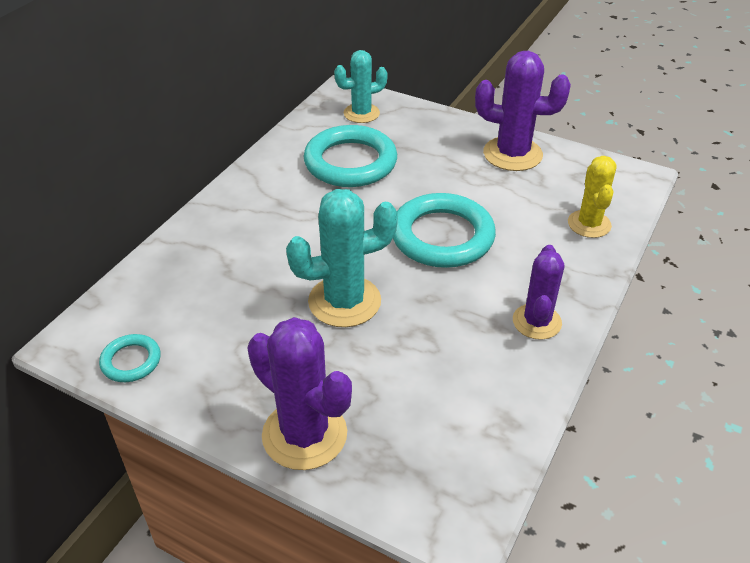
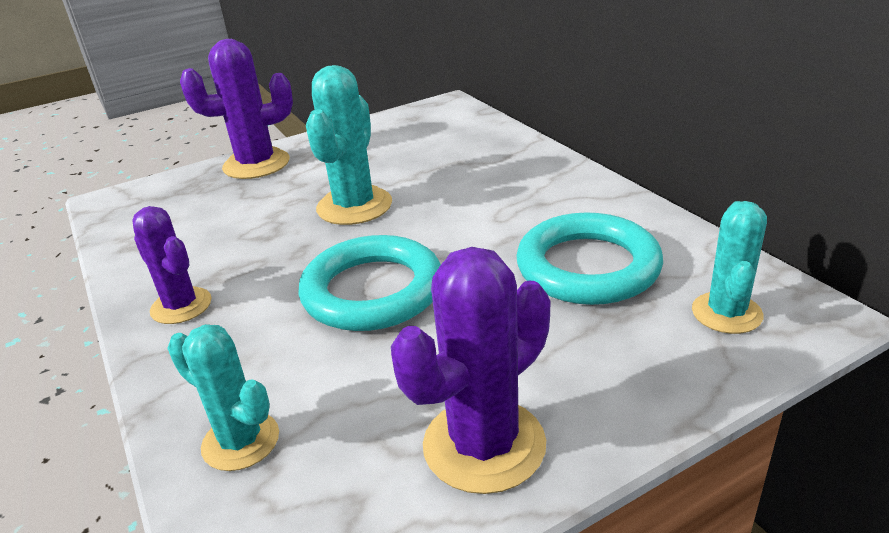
camera: 125 degrees right, 10 degrees down
turquoise ring [99,334,161,382] -> none
yellow cactus [568,156,616,238] -> turquoise cactus [167,324,279,471]

